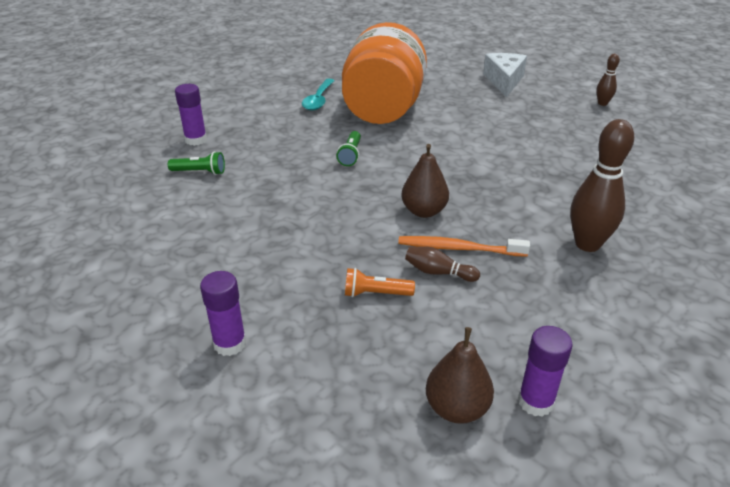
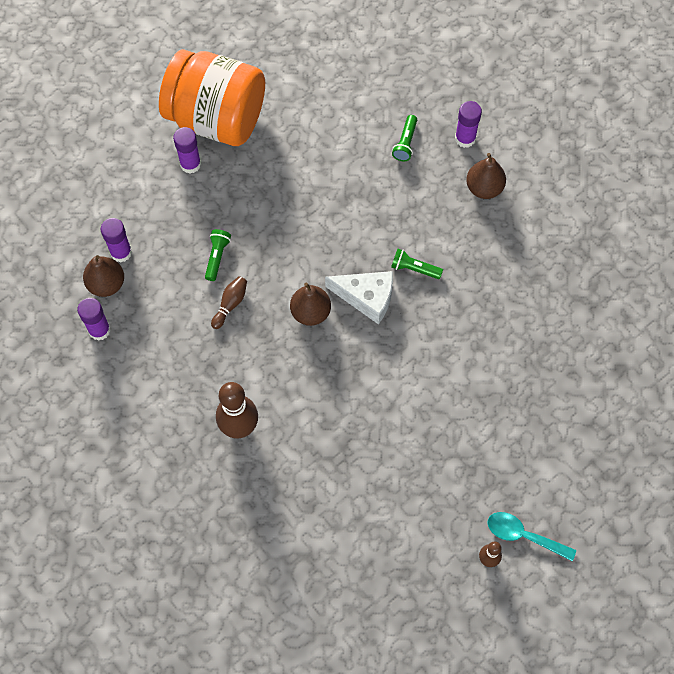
camera: 100 degrees right, 30 degrees up
turquoise spoon [302,79,335,111] -> turquoise spoon moved to [487,512,576,561]
orange jar [342,22,427,124] -> orange jar moved to [159,49,265,146]
orange flashlight [345,268,415,297] -> green flashlight [205,229,231,281]
orange toothbrush [398,236,530,257] -> none
white cheese [483,53,527,97] -> white cheese moved to [325,271,393,325]
none -> purple glue stick [101,218,132,263]
none -> brown pear [466,153,506,199]

